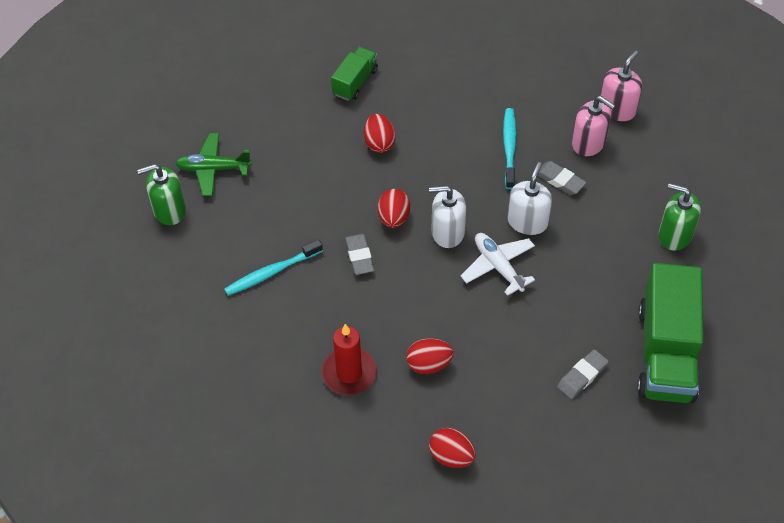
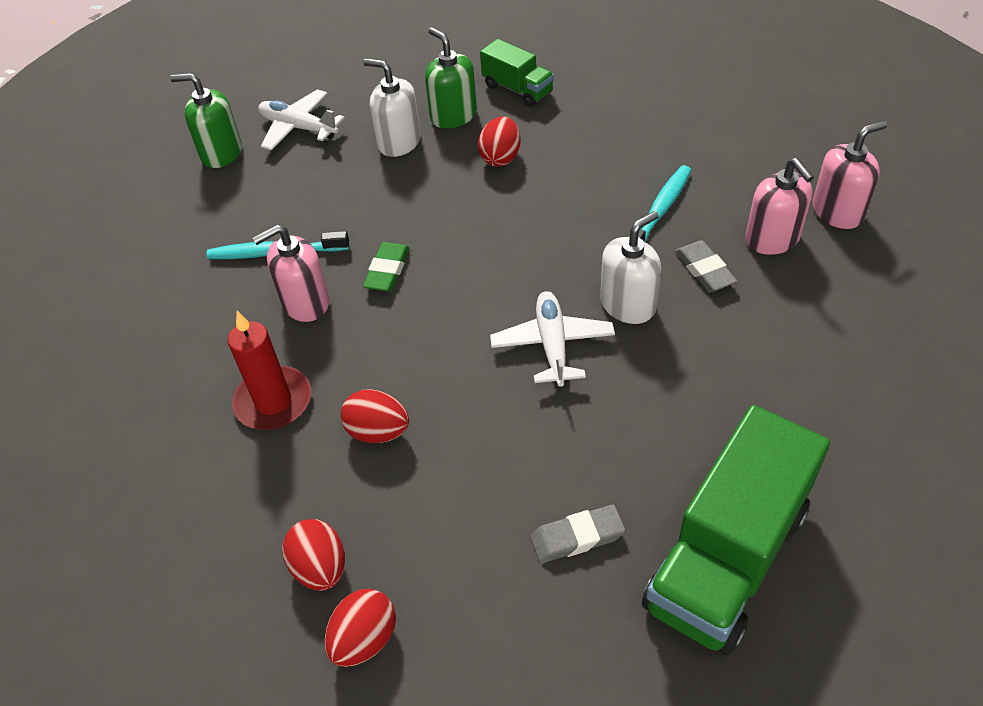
camera: 30 degrees right, 5 degrees down
green plane [175,133,252,196] -> white plane [258,89,345,150]
green truck [331,47,378,101] -> green truck turned 75 degrees clockwise [480,39,554,107]
grey eraser [345,234,374,275] -> green eraser [363,242,410,292]
red egg [378,189,410,228] -> red egg moved to [324,589,396,667]
white soap dispenser [429,186,466,248] -> white soap dispenser moved to [363,58,421,157]
green soap dispenser [659,183,701,251] -> green soap dispenser moved to [425,27,477,129]
none -> pink soap dispenser [253,224,330,322]

